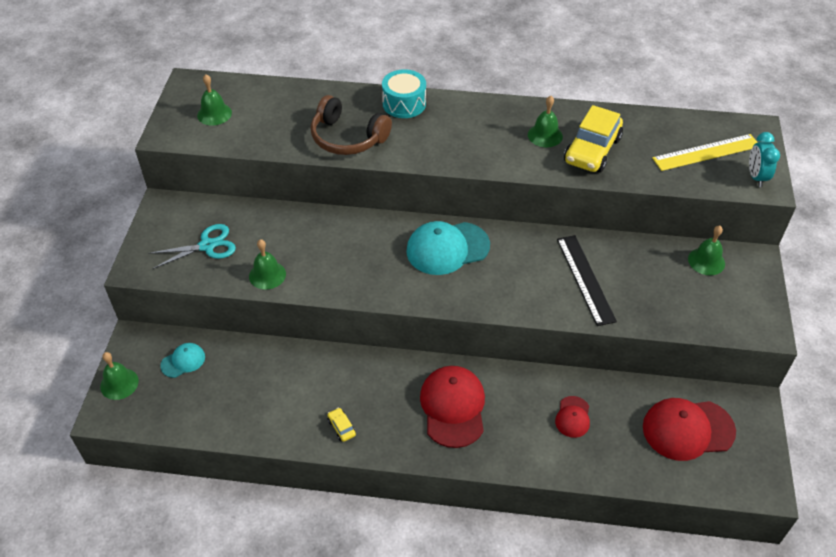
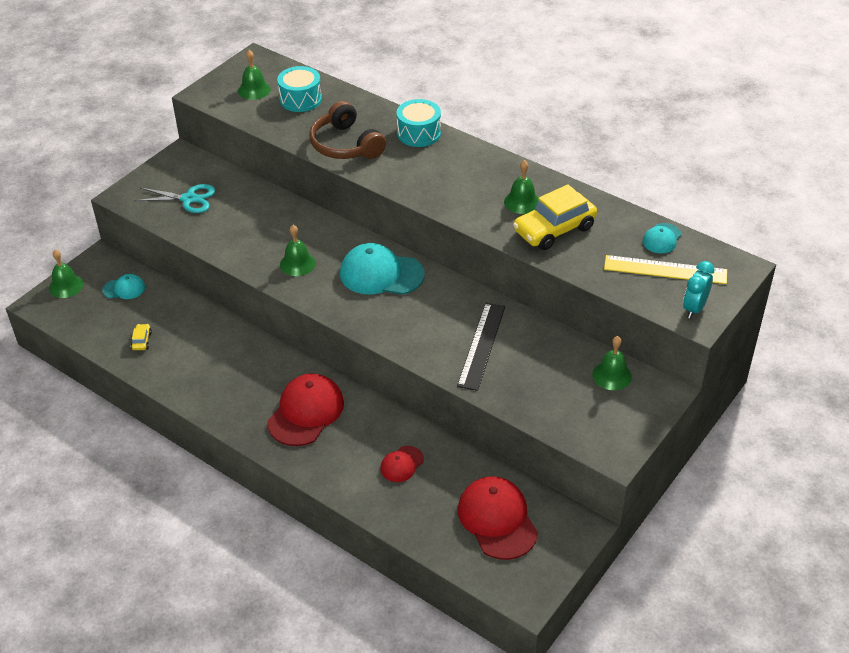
camera: 30 degrees right, 5 degrees down
green bell [249,239,286,290] -> green bell moved to [280,225,316,276]
yellow car [327,408,356,442] -> yellow car moved to [131,324,152,350]
red cap [643,398,736,461] -> red cap turned 45 degrees clockwise [458,477,538,560]
none -> turquoise drum [277,66,322,112]
none -> turquoise cap [643,223,682,254]

